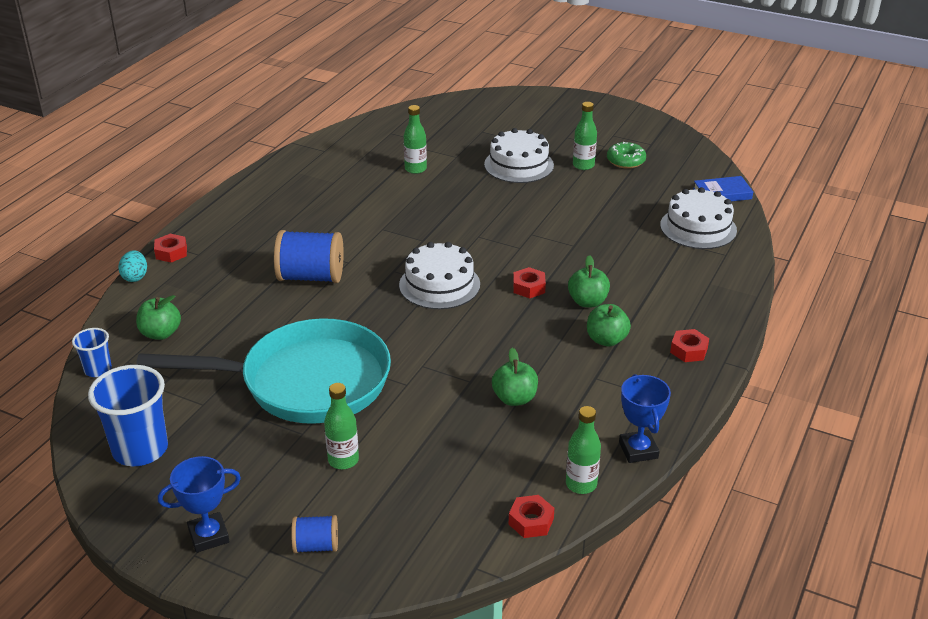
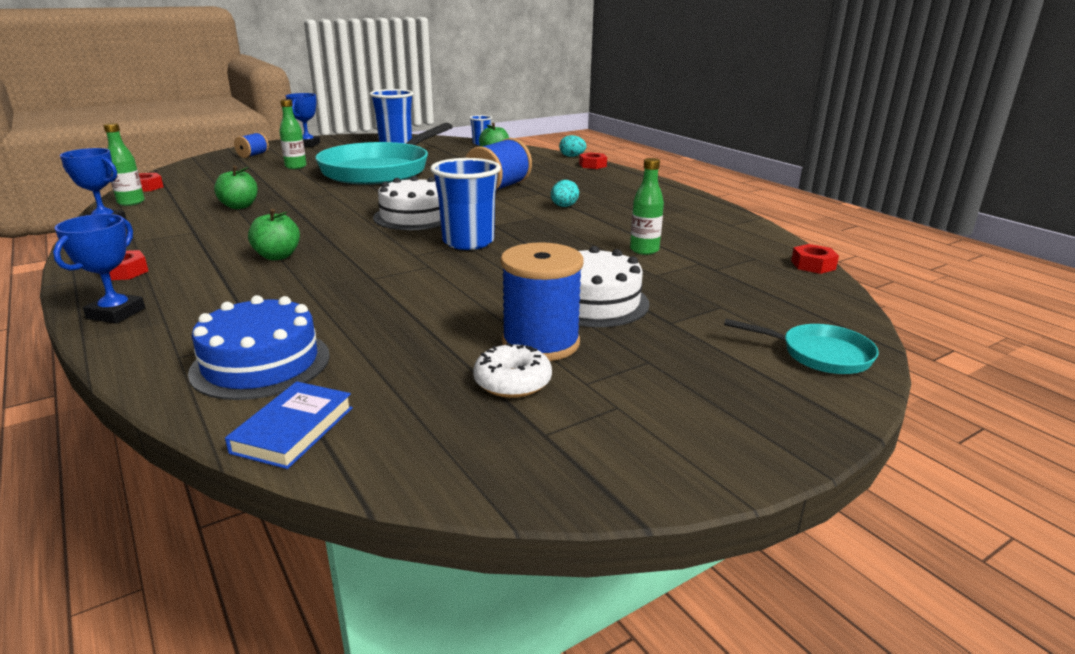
camera: 120 degrees right, 10 degrees down
red nut [513,267,546,298] -> red nut moved to [791,244,839,274]
green bottle [573,102,597,170] -> blue spool [500,242,583,361]
green apple [587,304,631,346] -> none
green donut [607,142,646,169] -> white donut [473,343,552,398]
white cake [660,187,737,249] -> blue cake [188,295,330,400]
none -> blue trophy [53,214,145,324]
none -> blue cup [430,158,501,250]
none -> turquoise egg [551,180,579,207]
none -> turquoise pan [724,319,879,374]

